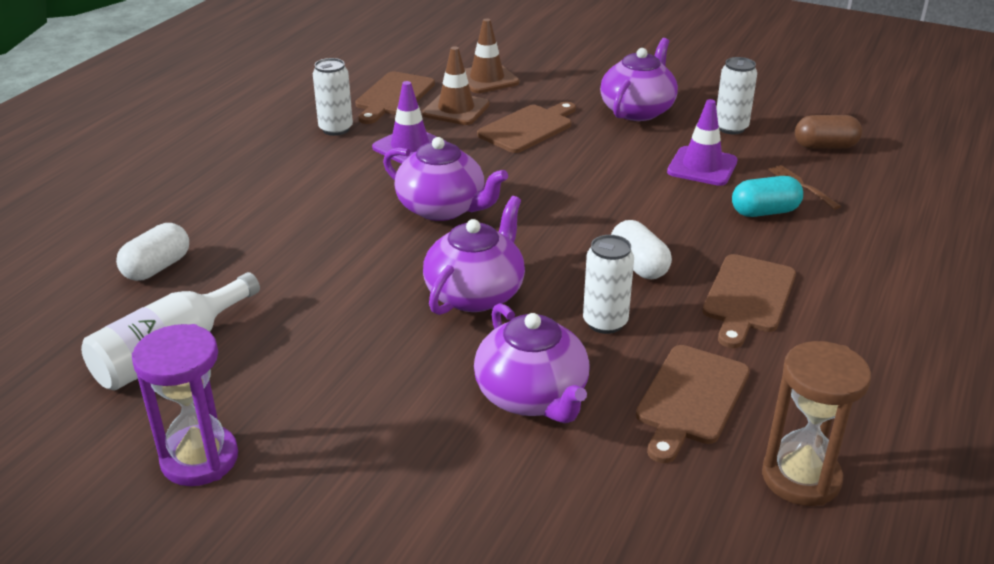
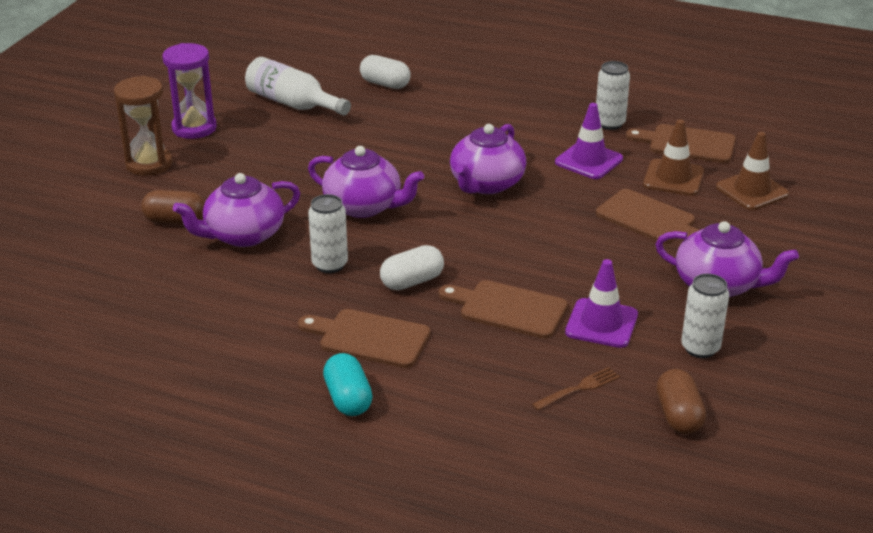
camera: 85 degrees right, 0 degrees up
brown cutting board [636,345,750,463] -> brown cutting board moved to [439,280,568,339]
turquoise capsule [732,176,803,217] -> turquoise capsule moved to [323,353,373,416]
brown hourglass [762,341,871,506] -> brown hourglass moved to [114,76,172,176]
none -> brown capsule [141,190,205,224]

